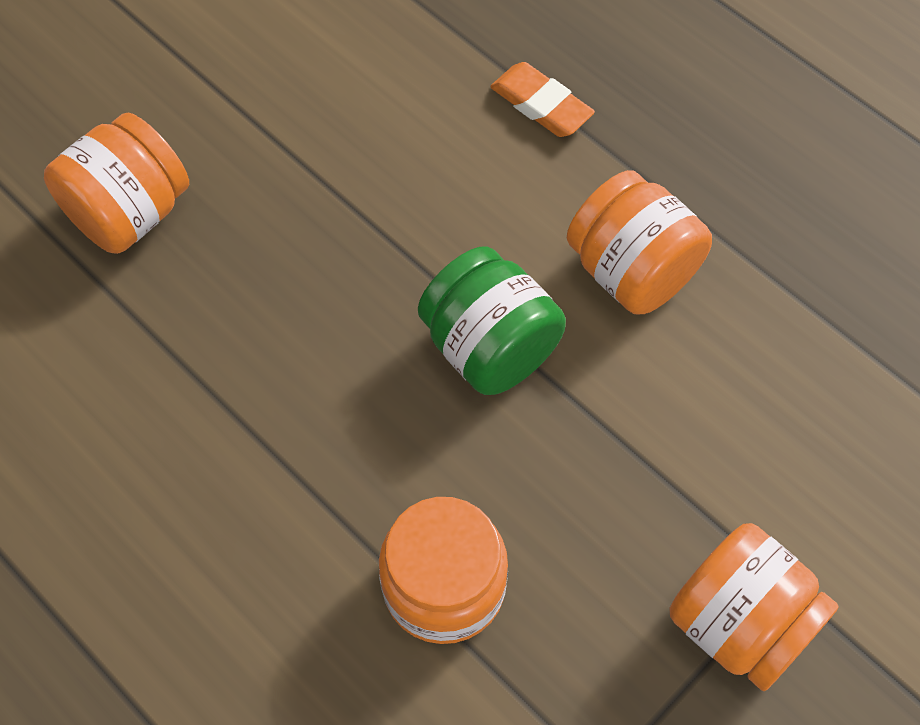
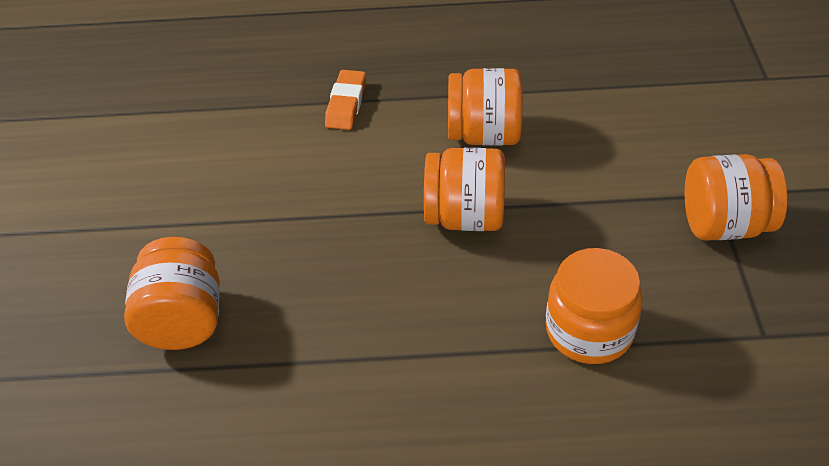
camera: 45 degrees left, 15 degrees down
green jar [418,246,566,395] -> orange jar [424,148,505,231]
orange eraser [490,62,595,137] -> orange eraser turned 75 degrees counterclockwise [325,70,366,130]

